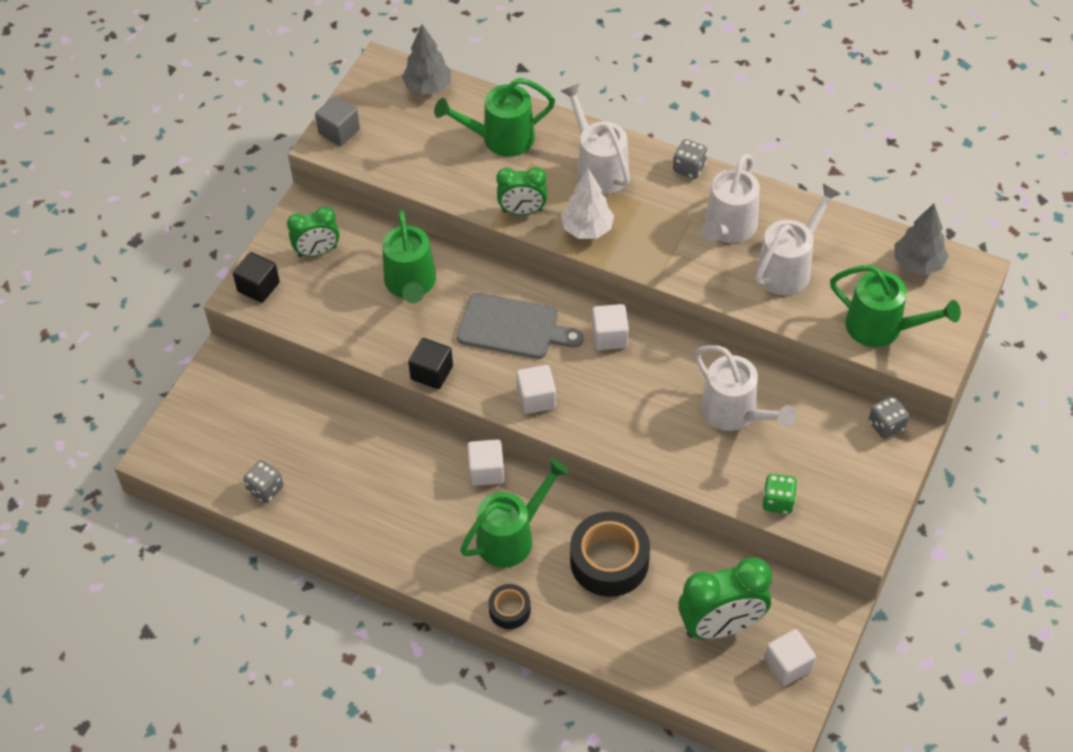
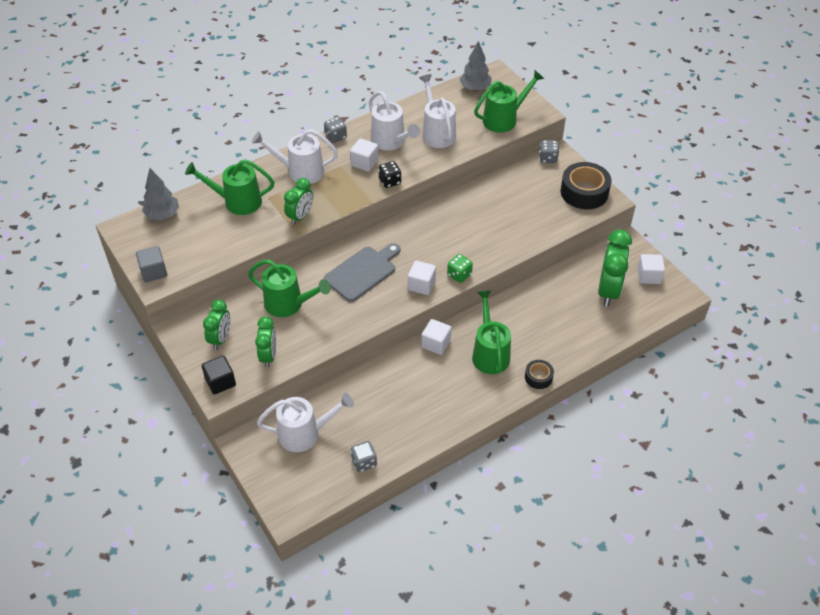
camera: 60 degrees left, 5 degrees down
black cube [408,338,453,389] -> none
green watering can [434,78,555,157] -> green watering can turned 75 degrees clockwise [185,159,274,215]
white tree [561,168,614,239] -> none
black tape [570,512,650,597] -> black tape moved to [561,162,611,209]
white cube [592,304,629,350] -> white cube moved to [350,138,379,172]
white watering can [694,345,796,431] -> white watering can moved to [257,393,354,452]
green dice [763,474,797,514] -> green dice moved to [447,254,473,283]
none -> green clock [255,316,276,368]
none -> black dice [378,161,401,188]

